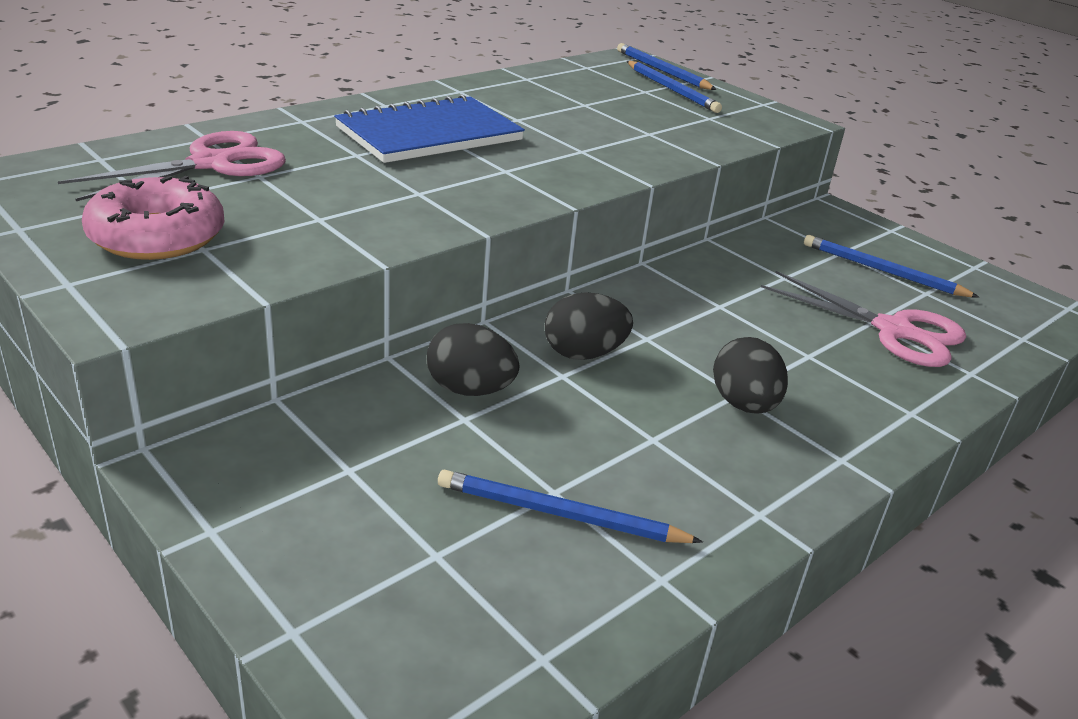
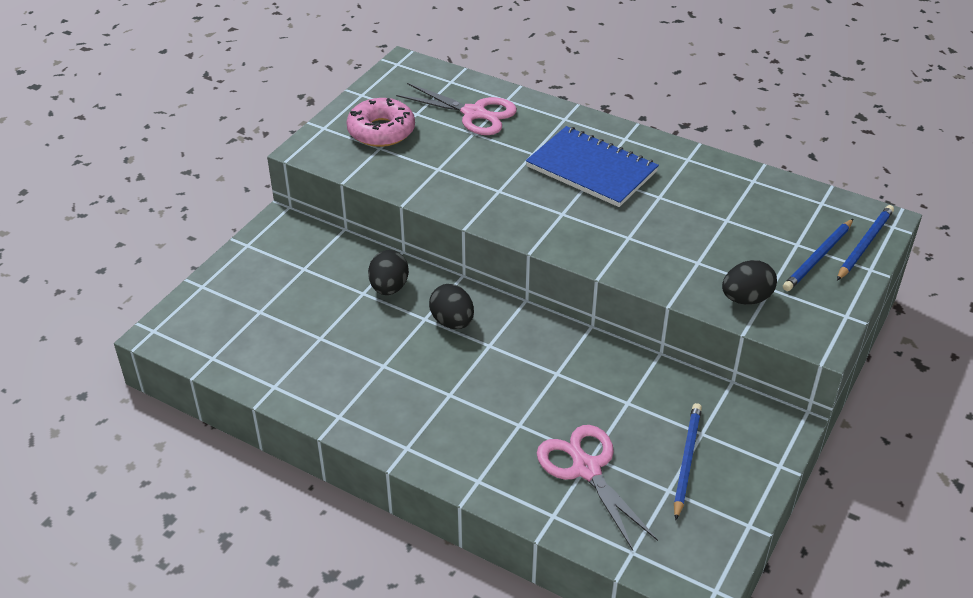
camera: 75 degrees right, 10 degrees up
blue pencil [438,470,703,543] -> none
black egg [713,337,788,413] -> black egg moved to [722,260,777,304]
pink scissors [761,271,966,367] -> pink scissors turned 135 degrees clockwise [537,425,658,550]

